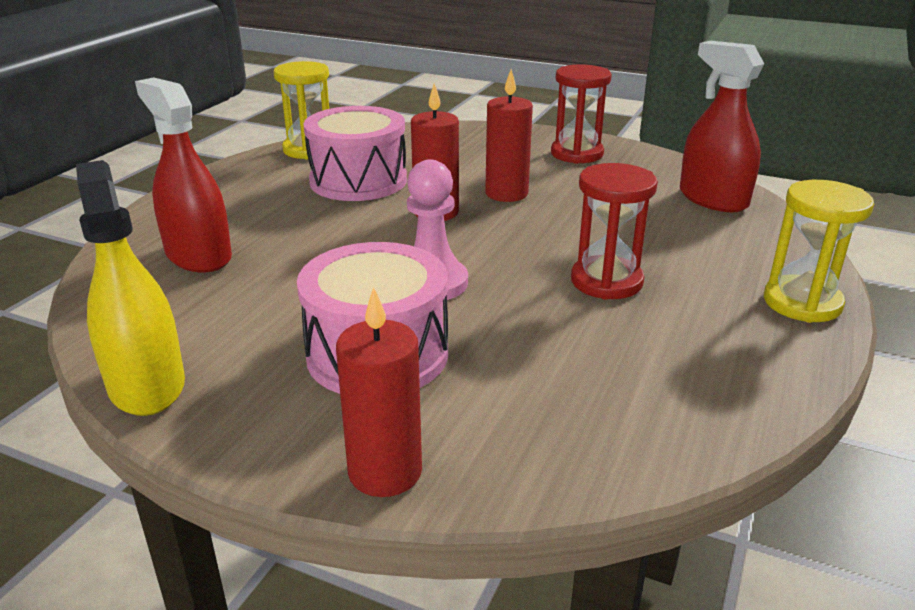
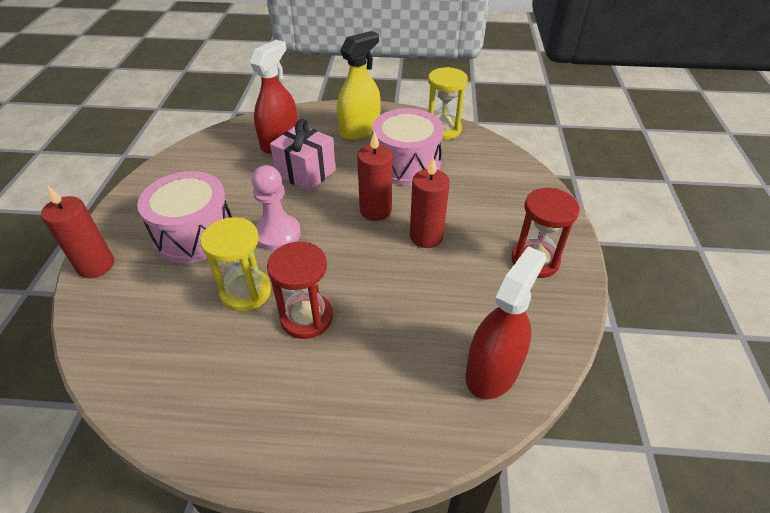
camera: 70 degrees right, 15 degrees up
yellow spray bottle [76,160,185,416] -> yellow spray bottle moved to [337,31,381,140]
yellow hourglass [764,180,874,323] -> yellow hourglass moved to [200,217,271,311]
none -> pink gift [270,119,336,192]

